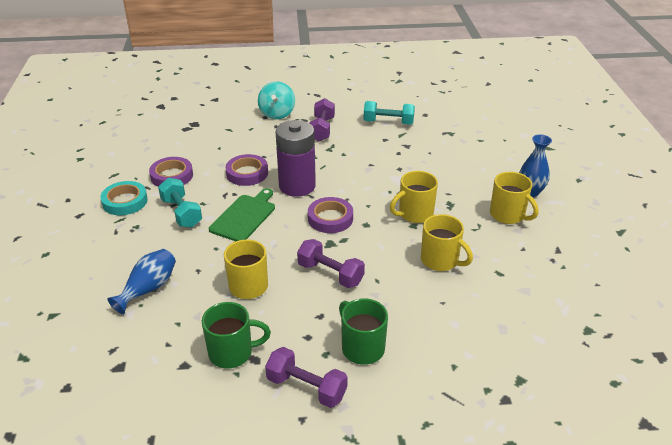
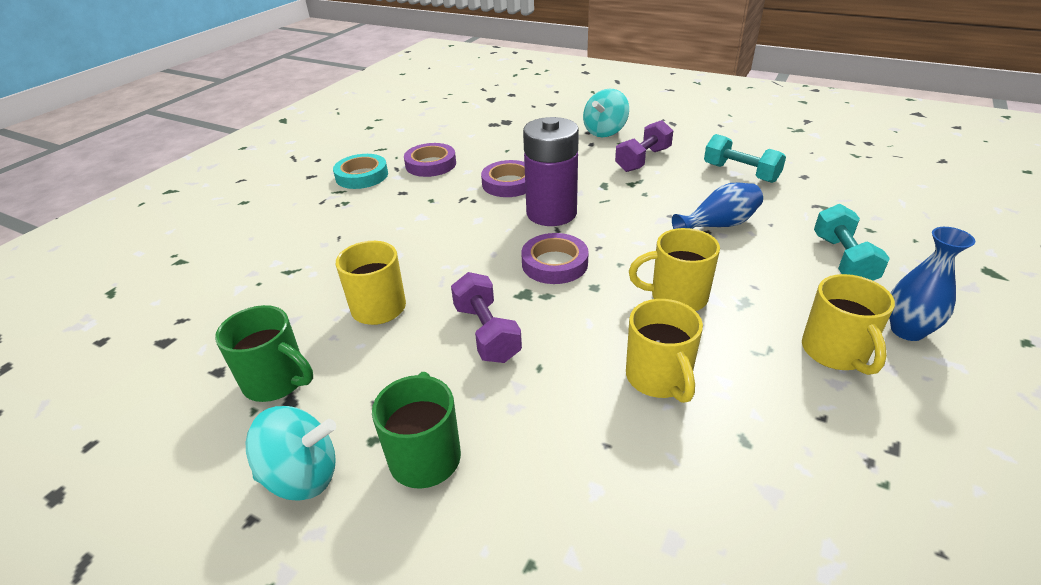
camera: 35 degrees right, 0 degrees up
blue vase [107,249,176,314] -> blue vase moved to [672,183,763,229]
turquoise dumbbell [158,178,202,228] -> turquoise dumbbell moved to [814,204,890,281]
green cutting board [209,188,275,241] -> none
purple dumbbell [265,347,348,408] -> turquoise spinning top [245,406,336,501]

